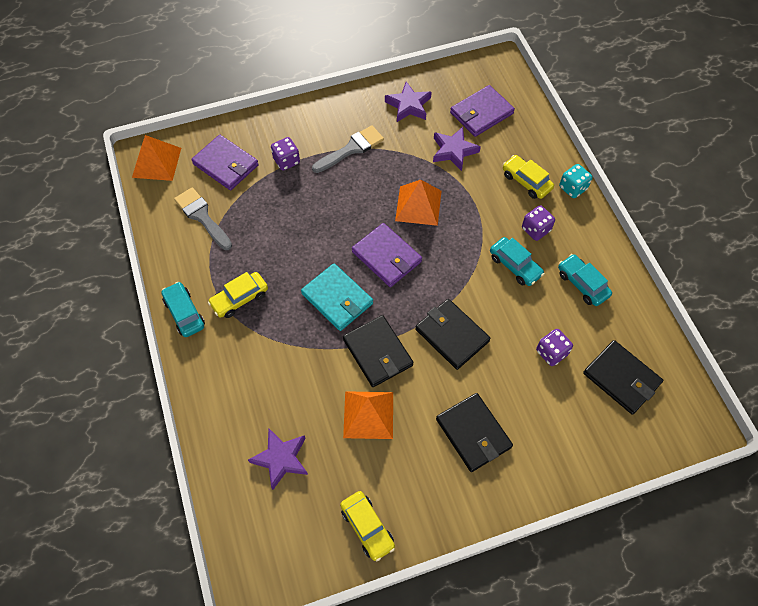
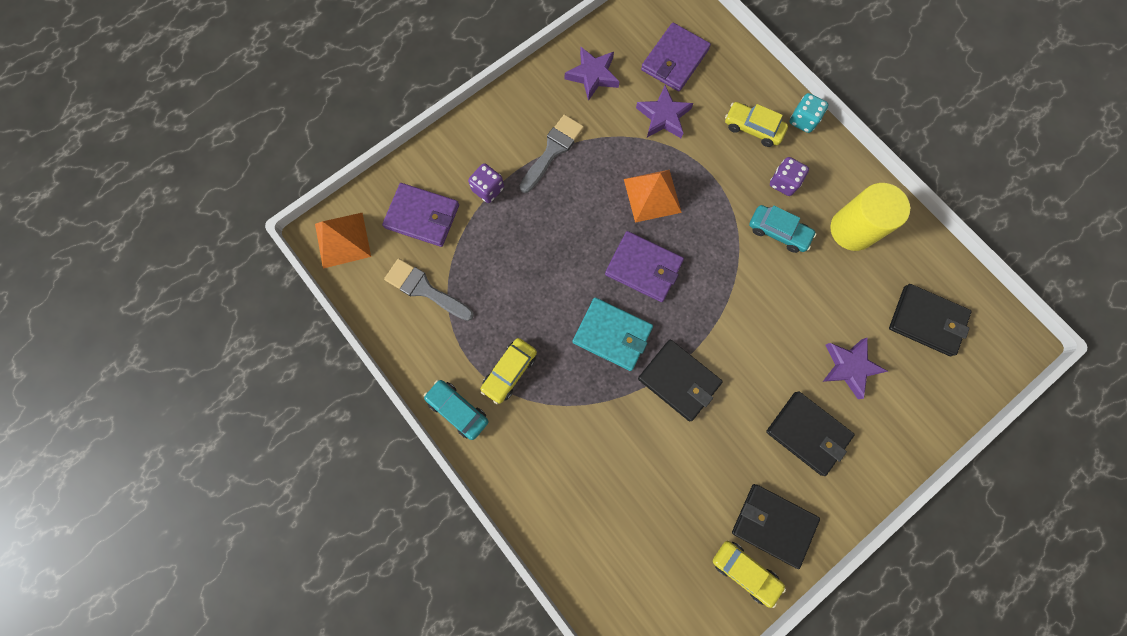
camera: 20 degrees left, 15 degrees up
purple star [248,428,308,490] -> purple star moved to [823,338,888,399]
orange pyramid [343,391,393,439] -> none
black wallet [415,299,490,370] -> black wallet moved to [732,484,820,569]
purple dice [536,329,573,366] -> none
turquoise car [558,254,612,306] -> yellow cylinder [830,183,910,251]

